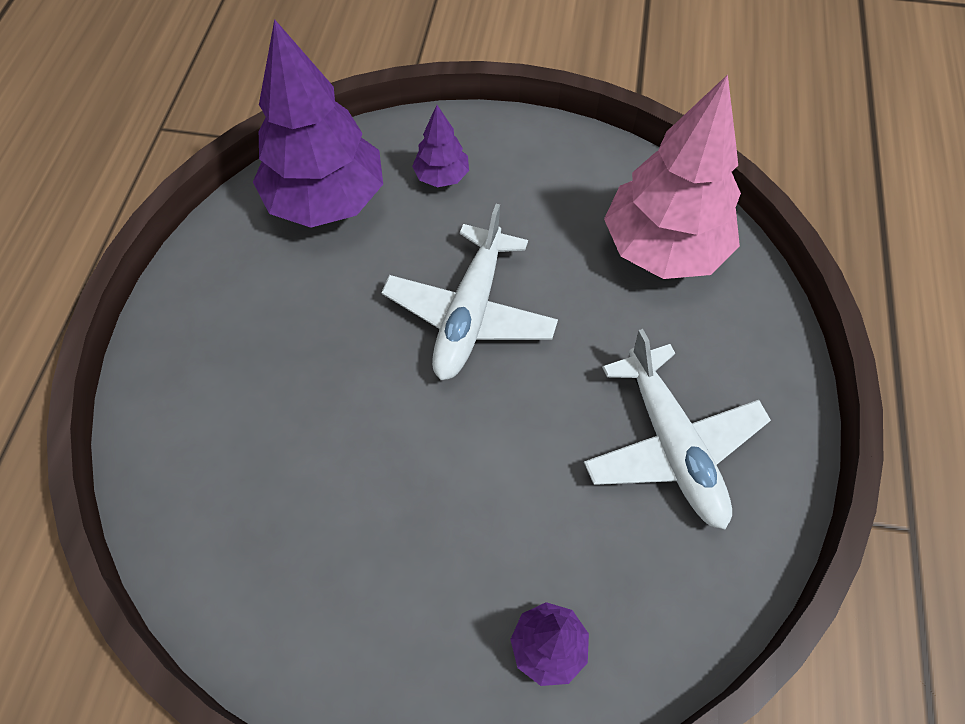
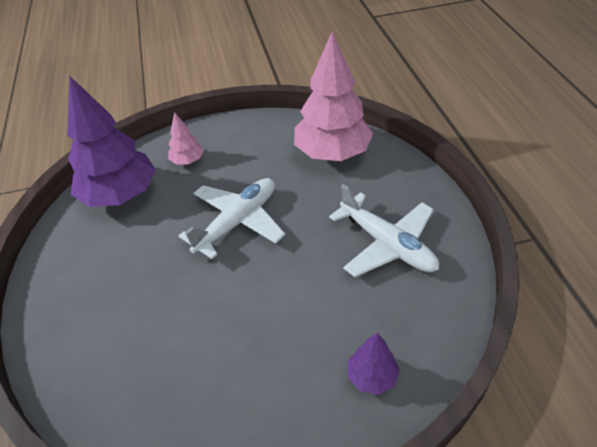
camera: 20 degrees left, 15 degrees down
white plane [381,204,558,380] -> white plane turned 135 degrees counterclockwise [179,178,285,259]
purple tree [412,105,469,187] -> pink tree [168,112,204,164]

